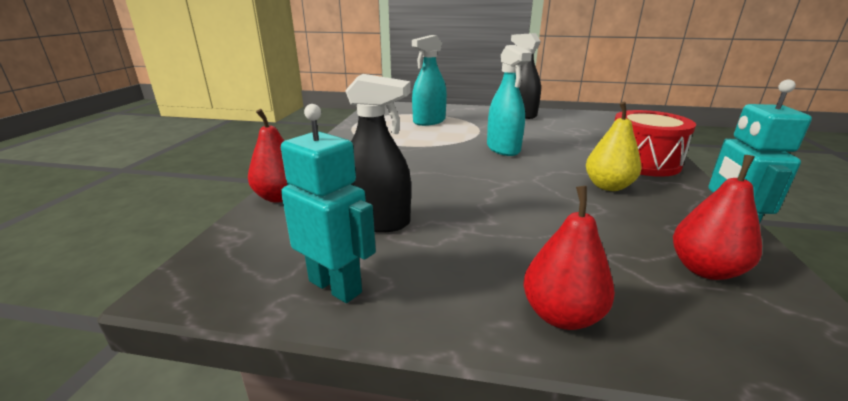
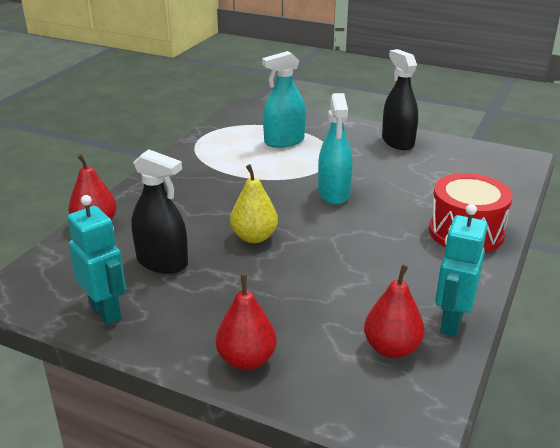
camera: 15 degrees right, 5 degrees up
yellow pear [586,102,642,191] -> yellow pear moved to [230,164,278,243]

